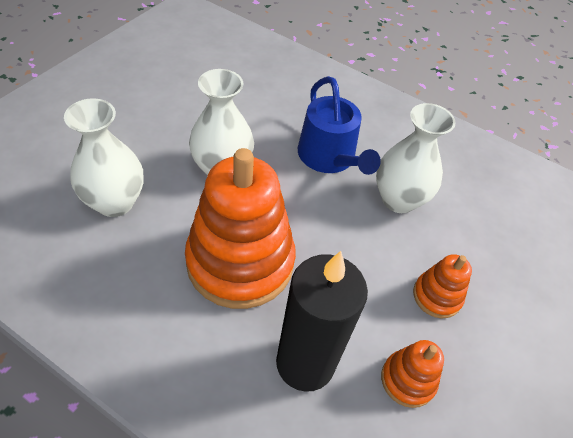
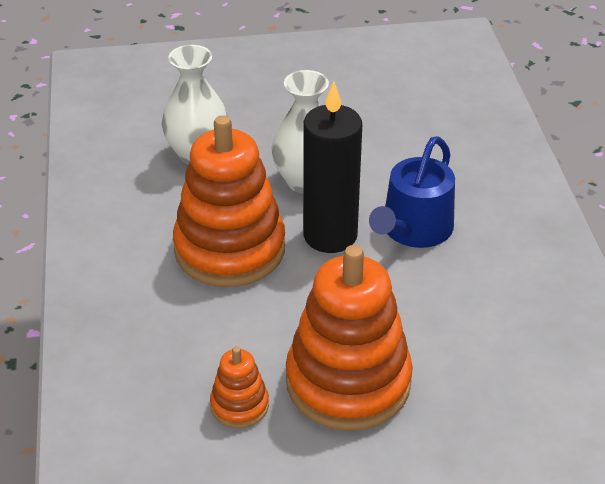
camera: 55 degrees right, 10 degrees down
black candle [276,251,368,392] -> black candle moved to [303,81,362,253]
white vase [376,103,456,213] -> none
orange stacking toy [413,254,472,318] -> orange stacking toy [286,245,413,431], size x2.18

